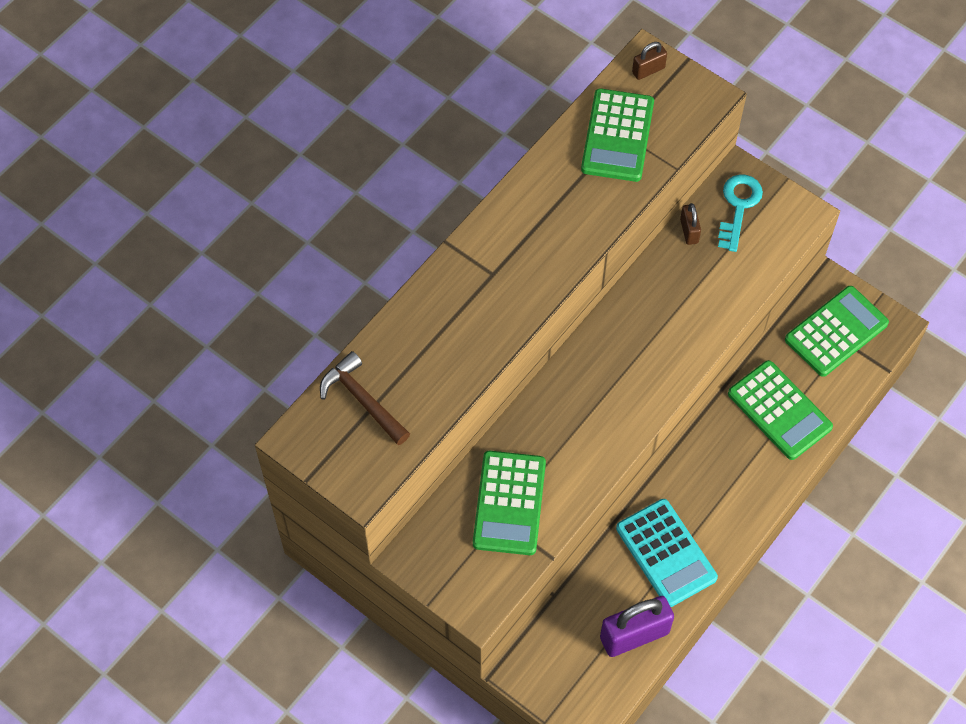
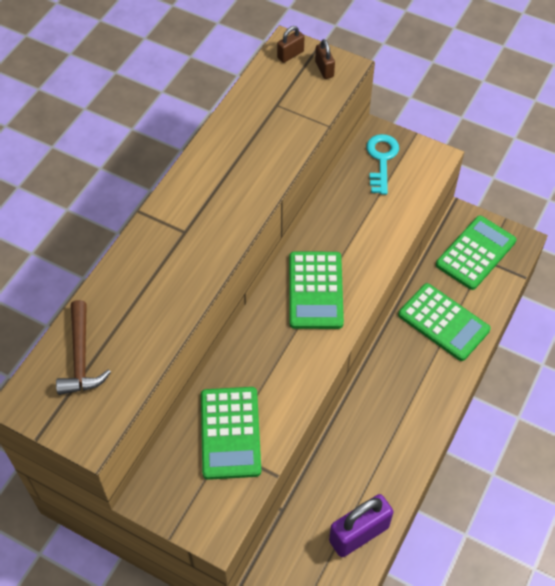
camera: 10 degrees left, 5 degrees down
brown hammer [320,351,410,445] -> brown hammer turned 135 degrees counterclockwise [56,300,111,395]
green calculator [581,89,654,182] -> green calculator moved to [289,252,344,329]
turquoise calculator [616,499,718,607] -> none
brown padlock [680,203,701,245] -> brown padlock moved to [315,39,335,79]

